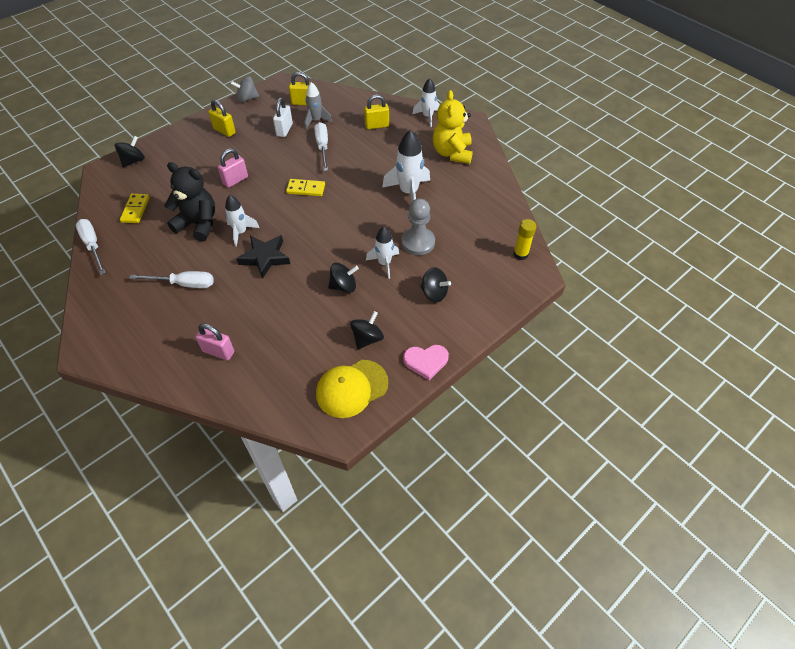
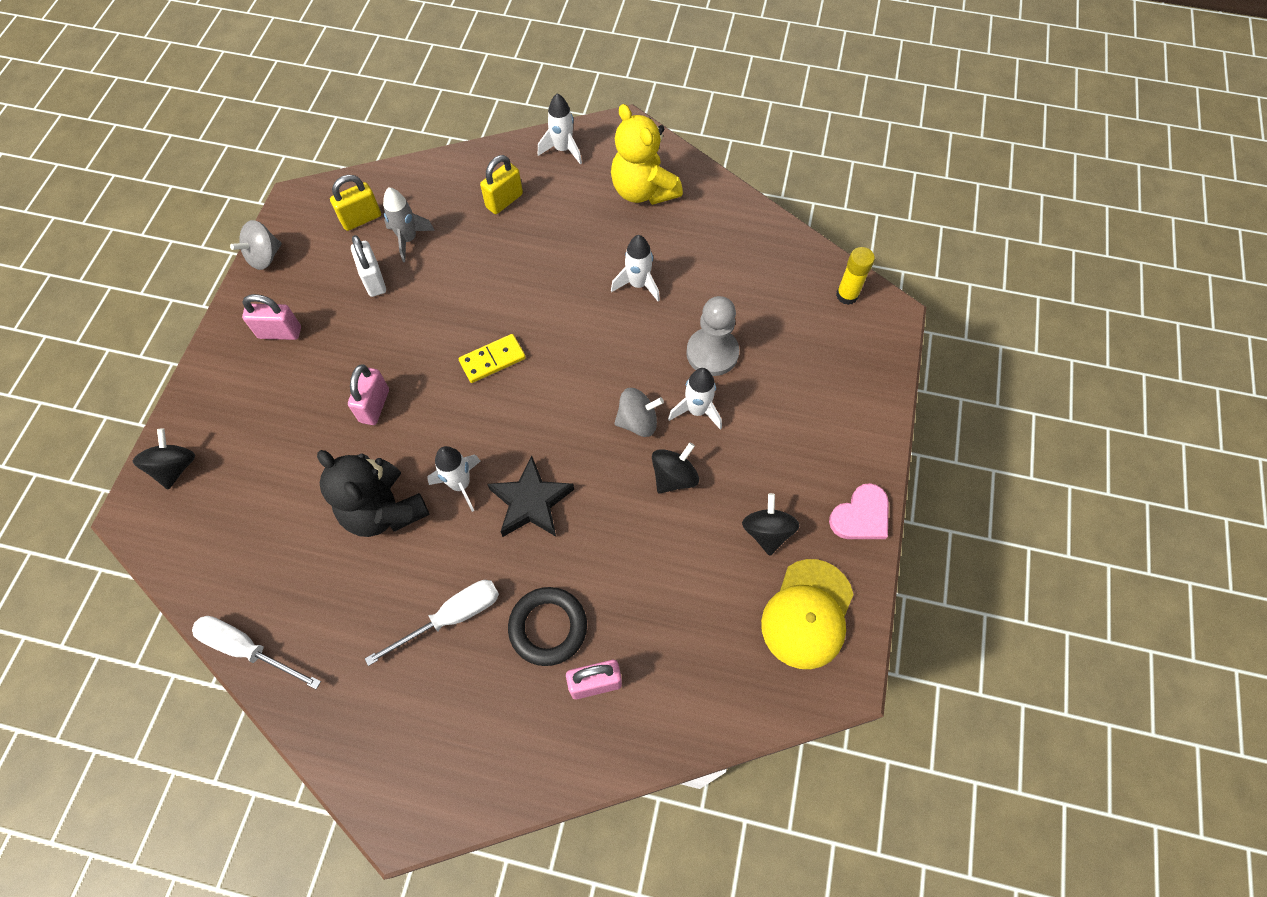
camera: 35 degrees left, 10 degrees up
yellow domino [120,194,150,223] -> none
black teddy bear [164,162,215,242] -> black teddy bear turned 120 degrees counterclockwise [317,450,430,537]
yellow padlock [208,99,236,137] -> pink padlock [242,294,301,340]
white screwdriver [314,122,328,171] -> none
white rocket [382,130,430,201] -> white rocket [611,235,660,302], size x0.64
black spinning top [420,267,451,302] -> none
none -> black ring [508,587,587,666]
none -> grey spinning top [614,388,664,437]

